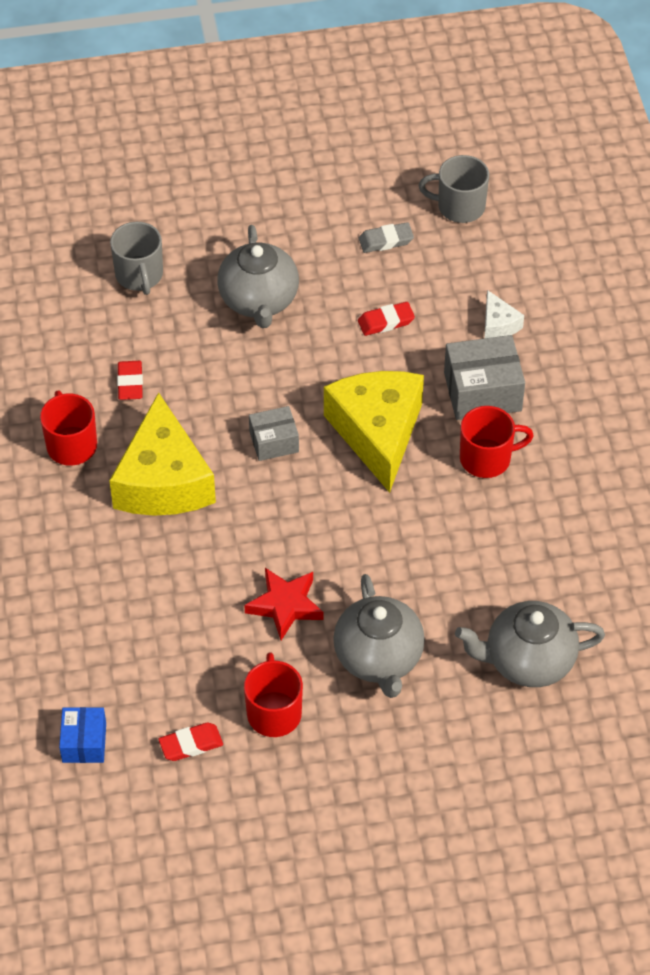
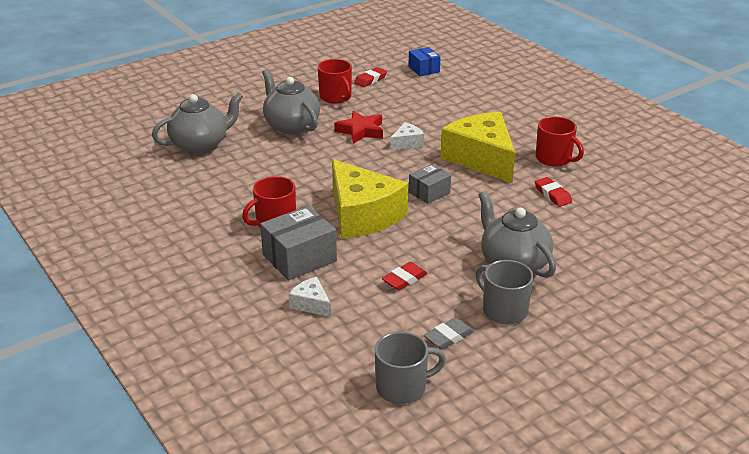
camera: 155 degrees right, 20 degrees down
grey mug [110,222,163,295] -> grey mug moved to [476,260,534,324]
none -> white cheese [390,122,424,150]

